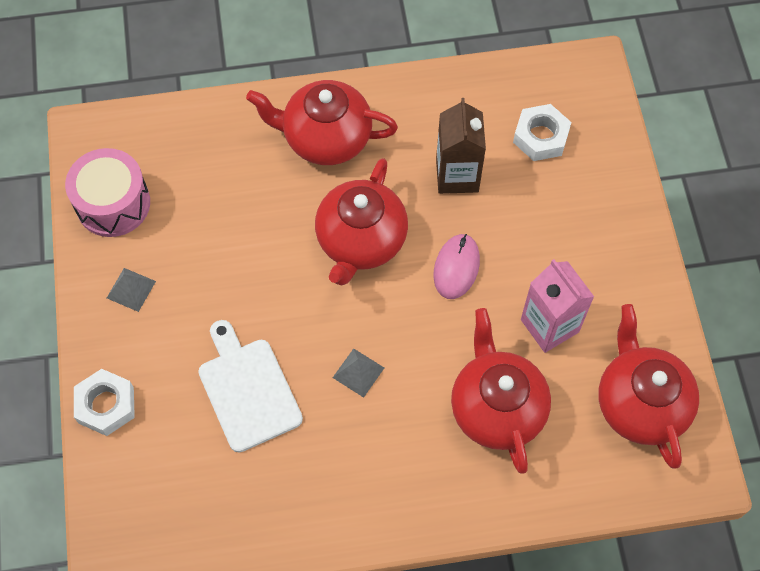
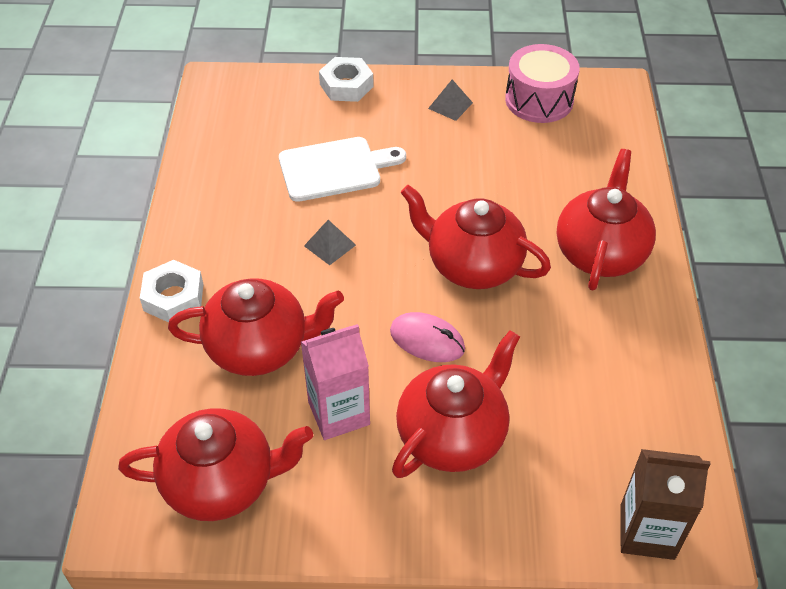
camera: 100 degrees right, 15 degrees down
brown carton [436,98,486,194] -> brown carton moved to [620,449,711,560]
white nut [513,104,572,161] -> white nut moved to [140,260,203,323]
none -> red teapot [392,330,520,478]

